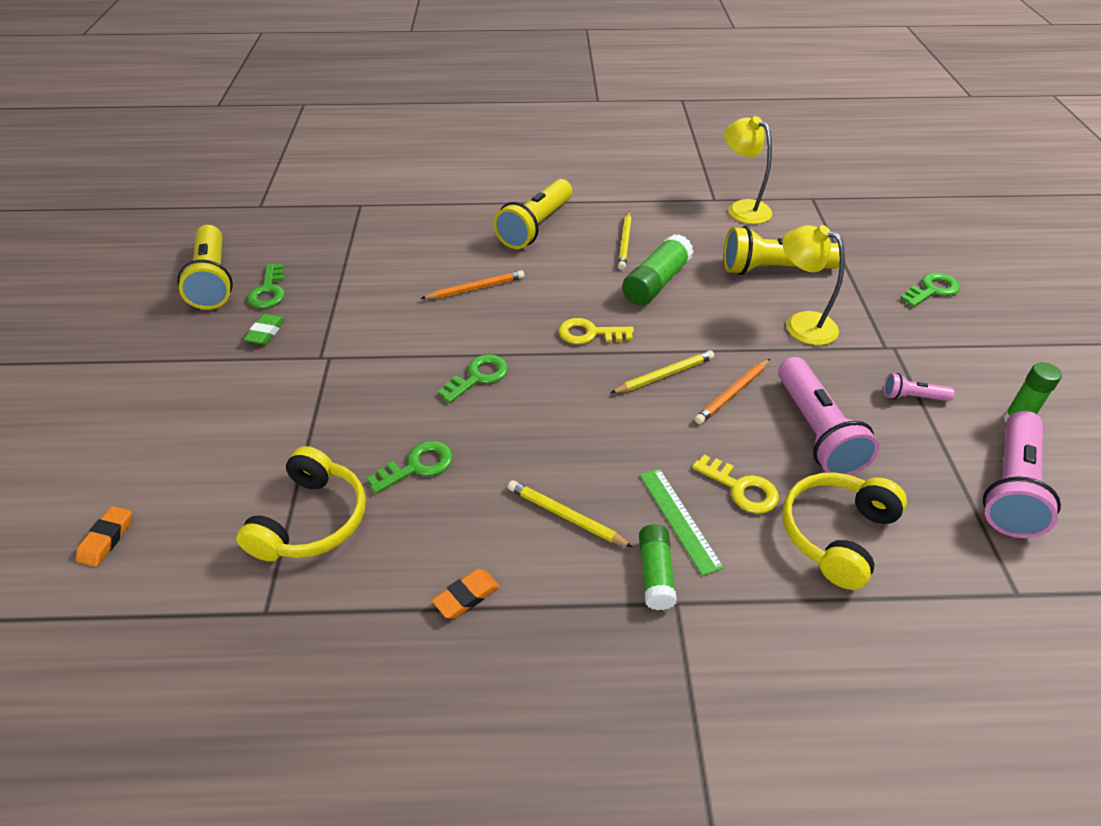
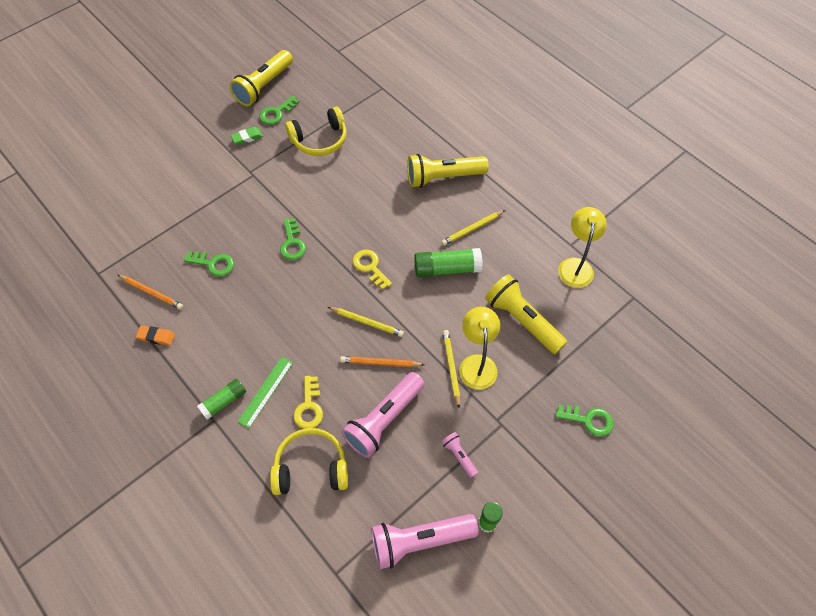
camera: 50 degrees right, 15 degrees up
orange eraser [76,506,132,567] -> none
yellow headphones [236,446,366,561] -> yellow headphones moved to [285,107,347,156]
orange pencil [420,270,524,299] -> orange pencil moved to [118,275,183,310]
green key [438,354,508,403] -> green key turned 75 degrees clockwise [280,218,306,260]
yellow pencil [508,480,633,547] -> yellow pencil moved to [443,330,460,408]

